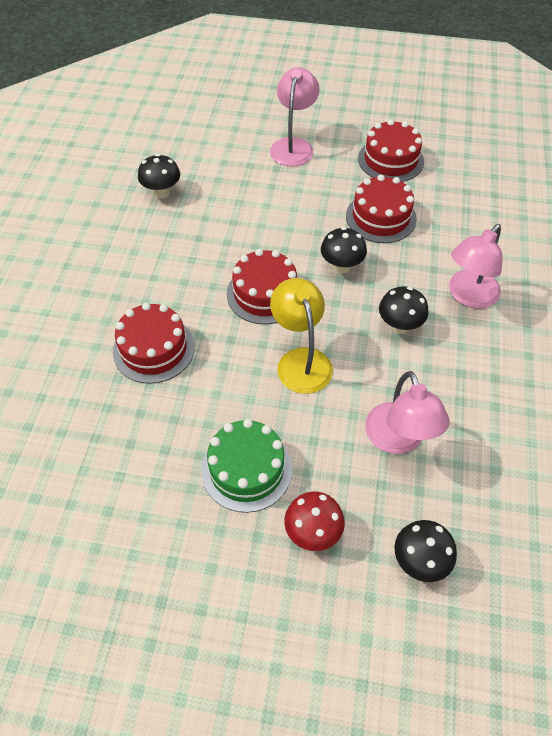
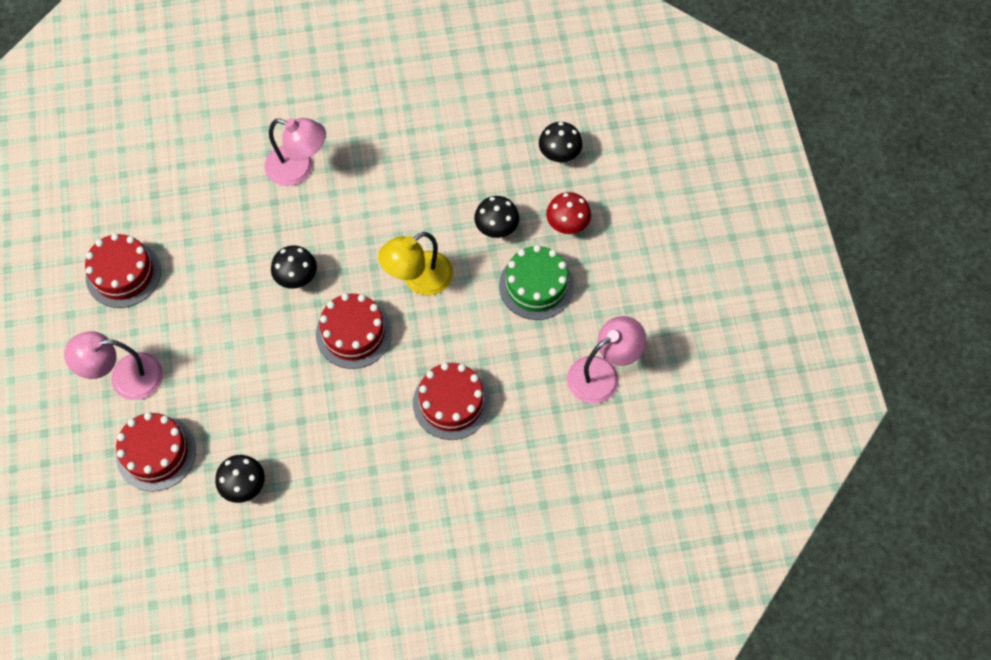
camera: 110 degrees left, 10 degrees up
red cake [346,175,417,243] -> red cake moved to [116,412,196,491]
pink lamp [365,371,450,454] -> pink lamp moved to [567,316,647,404]
black mushroom [379,286,429,334] -> black mushroom moved to [474,196,519,238]

